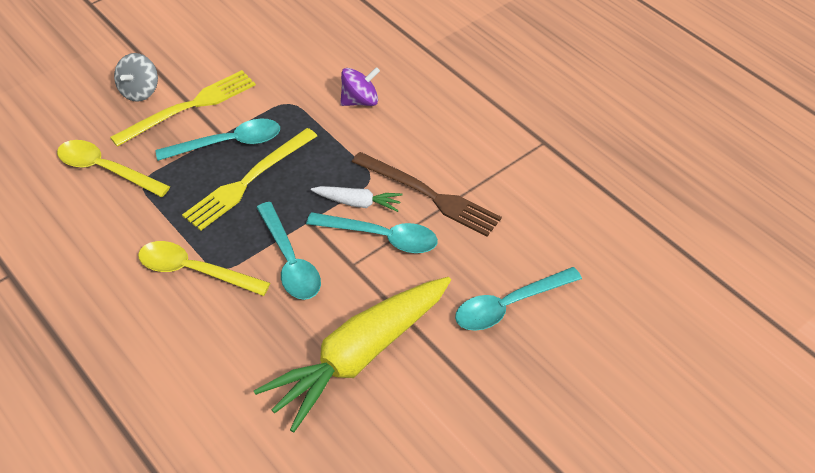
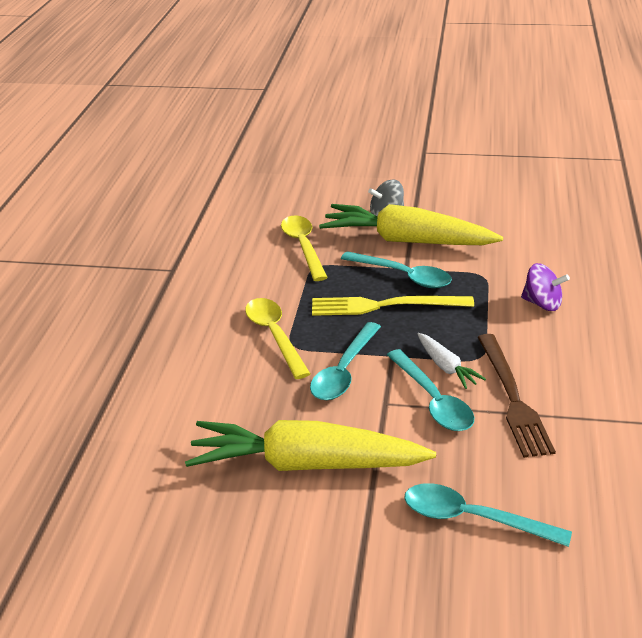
camera: 50 degrees right, 15 degrees down
yellow fork [110,70,256,147] -> yellow carrot [319,204,503,245]

